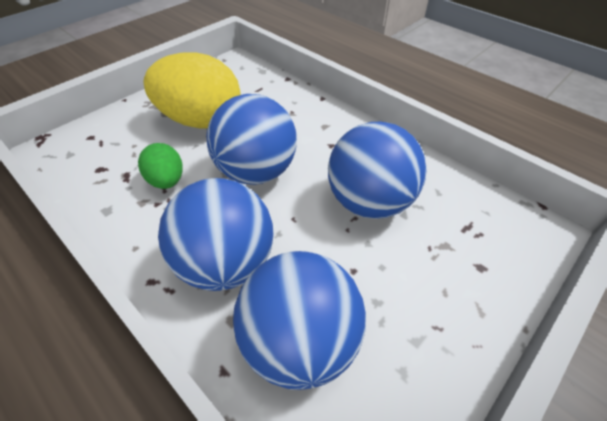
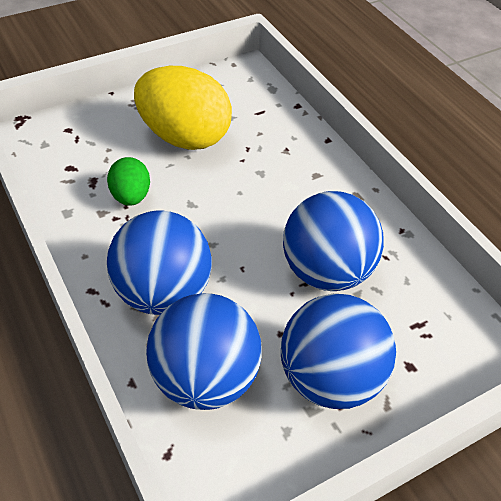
camera: 15 degrees right, 0 degrees up
blue ball [206,94,297,185] -> blue ball moved to [281,294,396,409]

